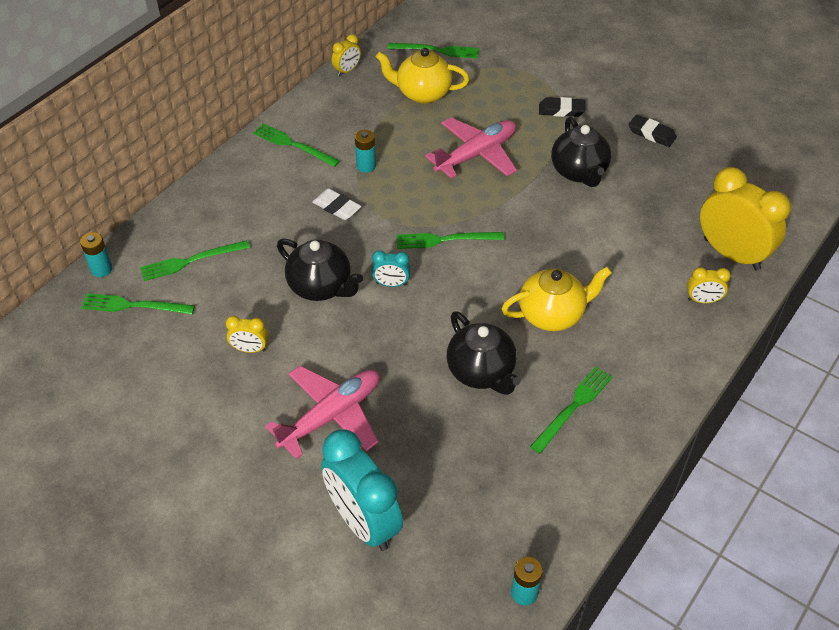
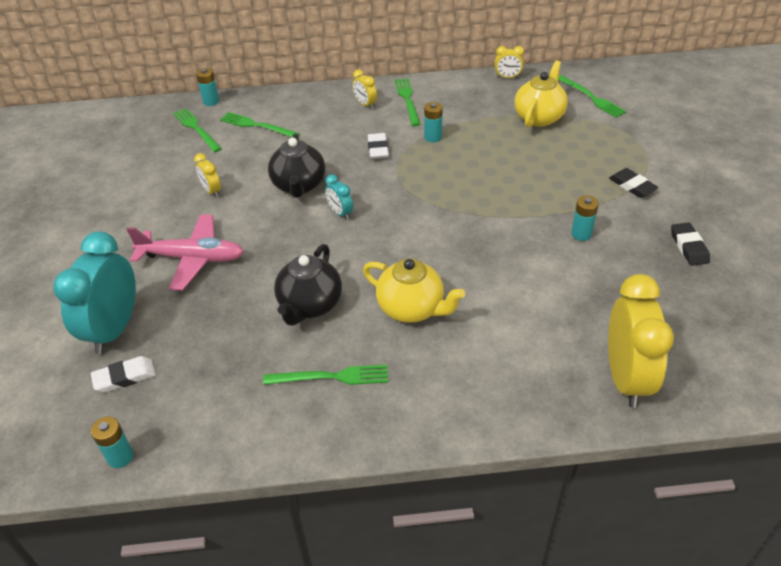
camera: 50 degrees right, 5 degrees down
yellow teapot [376,48,469,104] -> yellow teapot turned 60 degrees clockwise [515,60,568,128]
green fork [397,232,504,249] -> none
pink plane [425,117,517,179] -> none
black teapot [551,117,611,187] -> turquoise battery [571,196,599,241]
yellow clock [687,267,731,303] -> yellow clock moved to [352,69,377,109]
none -> white eraser [91,356,156,393]

